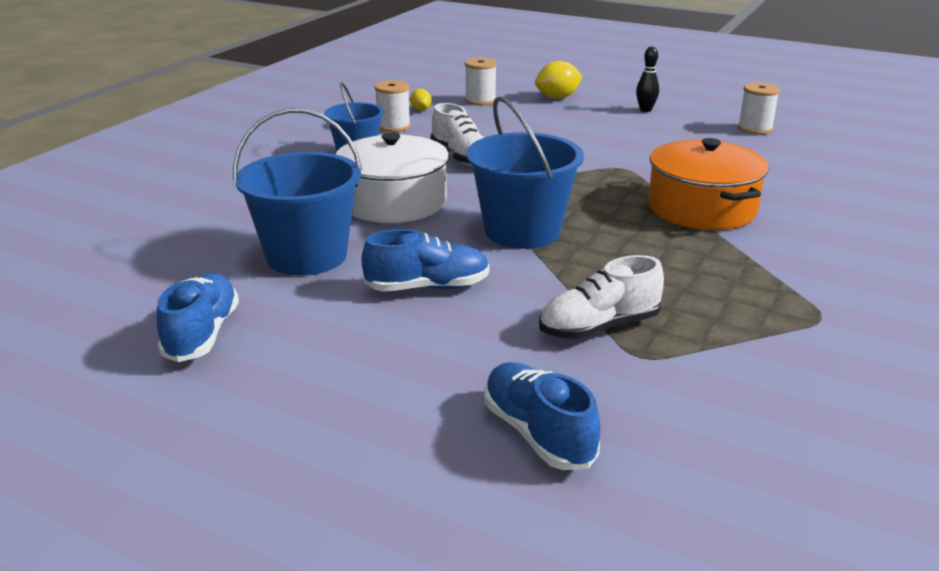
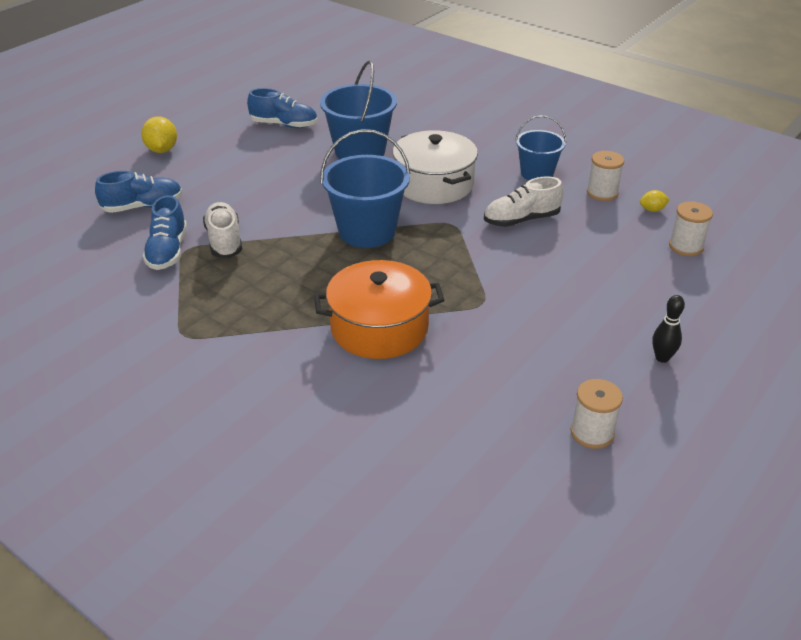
camera: 100 degrees right, 10 degrees up
blue shoe [361,229,490,292] -> blue shoe moved to [143,195,187,270]
yellow lemon [535,61,583,99] -> yellow lemon moved to [141,116,177,153]

